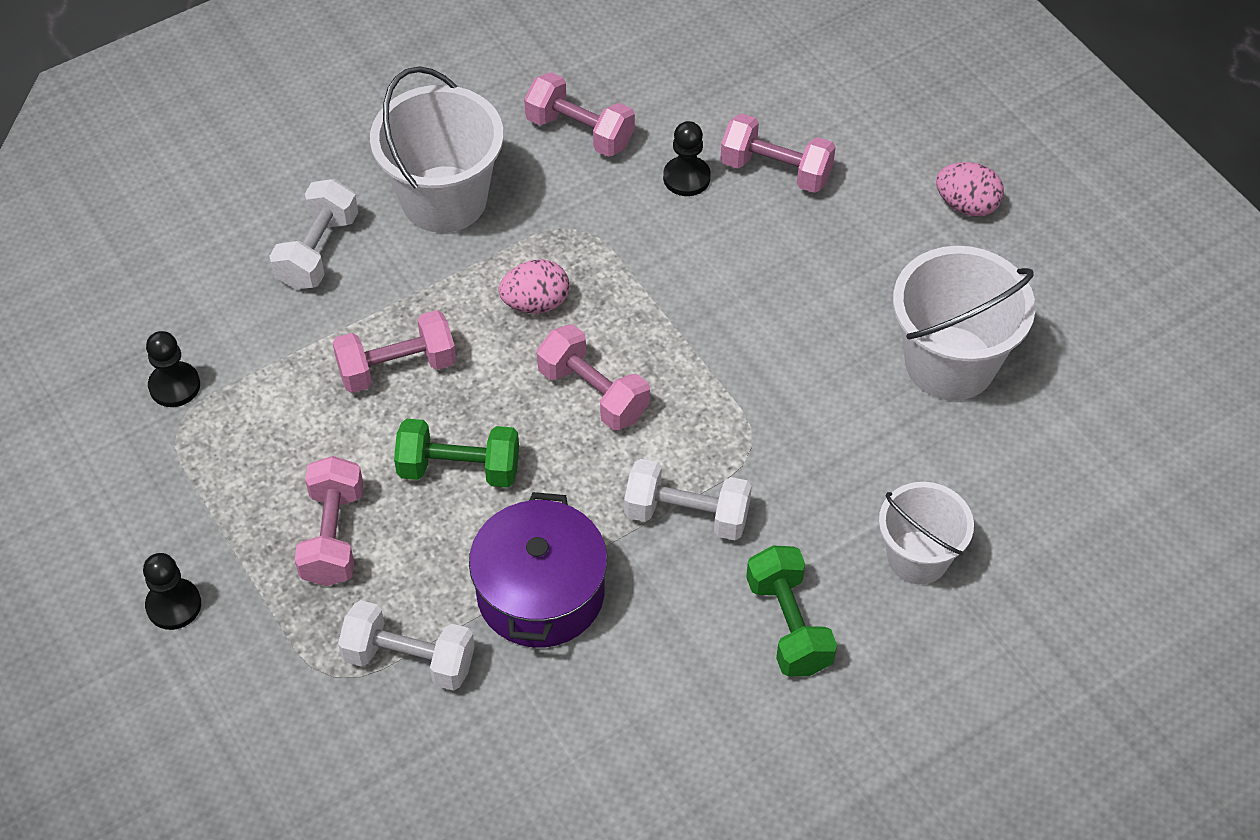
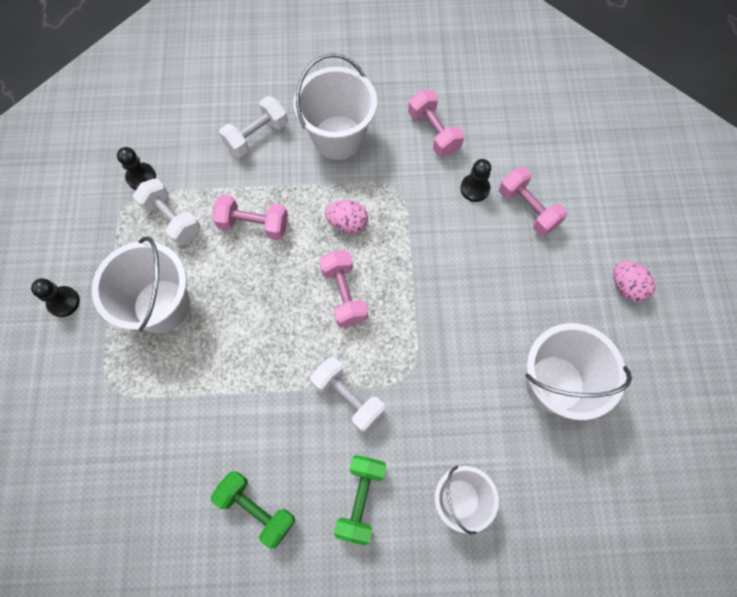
camera: 30 degrees right, 15 degrees up
pink dumbbell [295,456,363,586] -> white bucket [92,236,190,333]
white dumbbell [338,600,475,691] -> white dumbbell moved to [133,178,201,246]
green dumbbell [394,419,519,488] -> green dumbbell moved to [211,471,295,549]
purple pot [469,492,607,648] -> none

